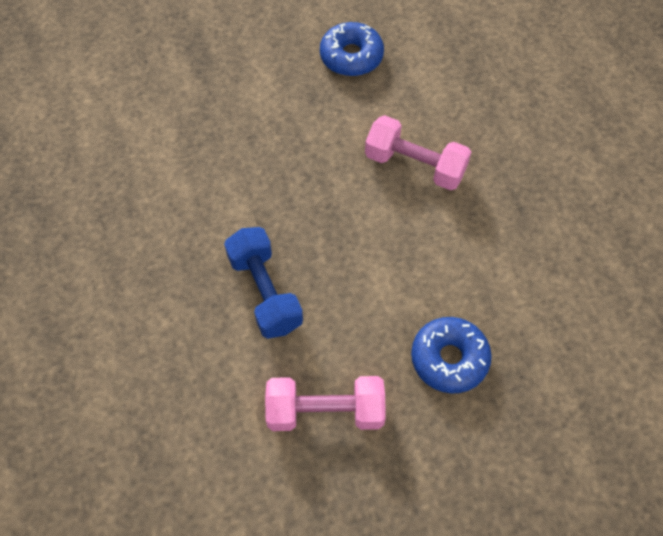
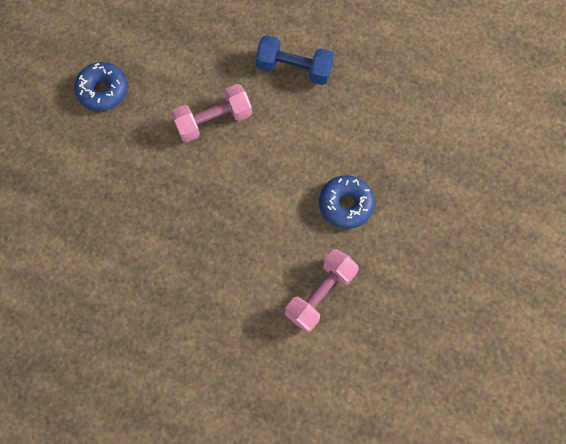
camera: 50 degrees left, 10 degrees up
blue dumbbell [224,227,303,339] -> blue dumbbell moved to [256,35,334,85]

